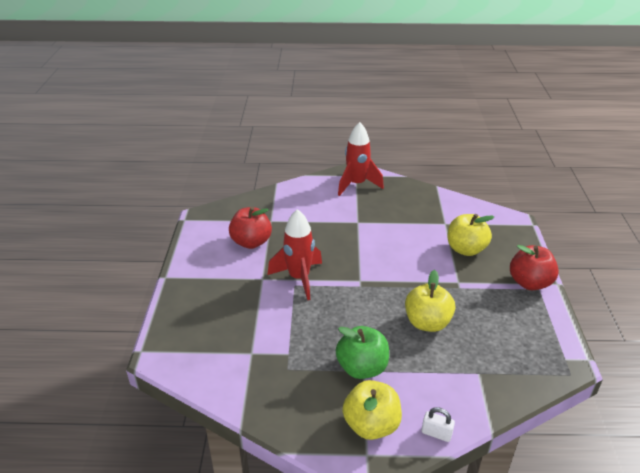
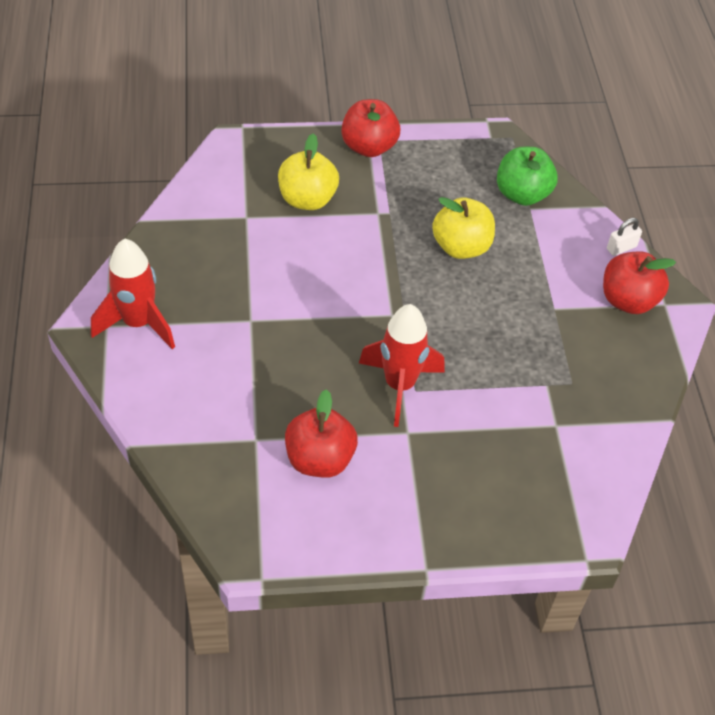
camera: 100 degrees left, 15 degrees up
green apple [336,326,389,379] -> green apple moved to [497,147,558,206]
yellow apple [342,380,402,440] -> red apple [603,251,676,314]
white padlock [422,407,455,442] -> white padlock turned 45 degrees clockwise [607,218,642,256]

